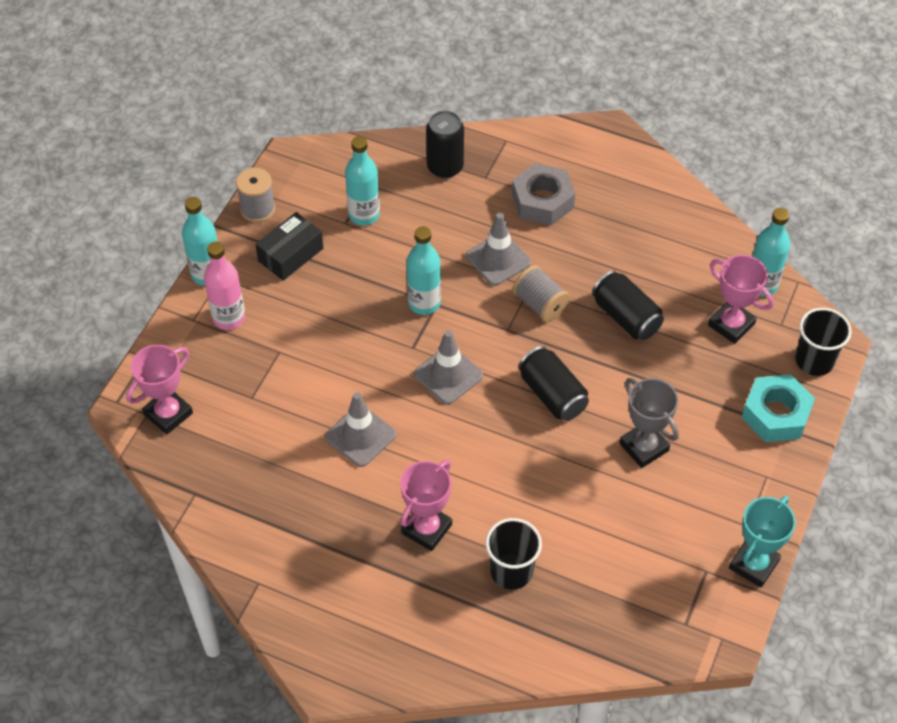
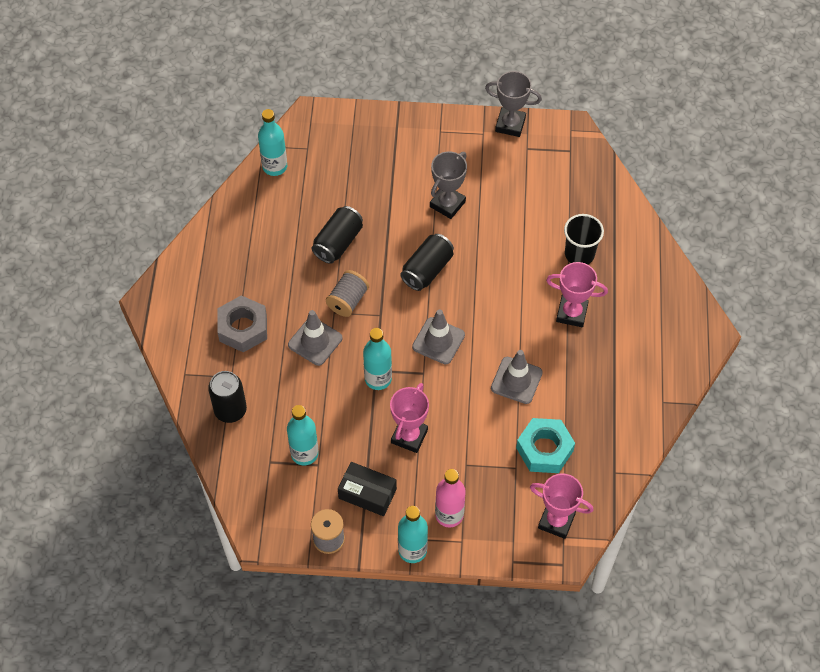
camera: 110 degrees left, 5 degrees up
pink trophy [708,255,774,344] -> pink trophy moved to [390,383,429,453]
turquoise trophy [729,496,796,587] -> grey trophy [485,71,542,137]
turquoise nut [742,374,815,442] -> turquoise nut moved to [516,418,575,473]
black cup [795,308,852,376] -> none

